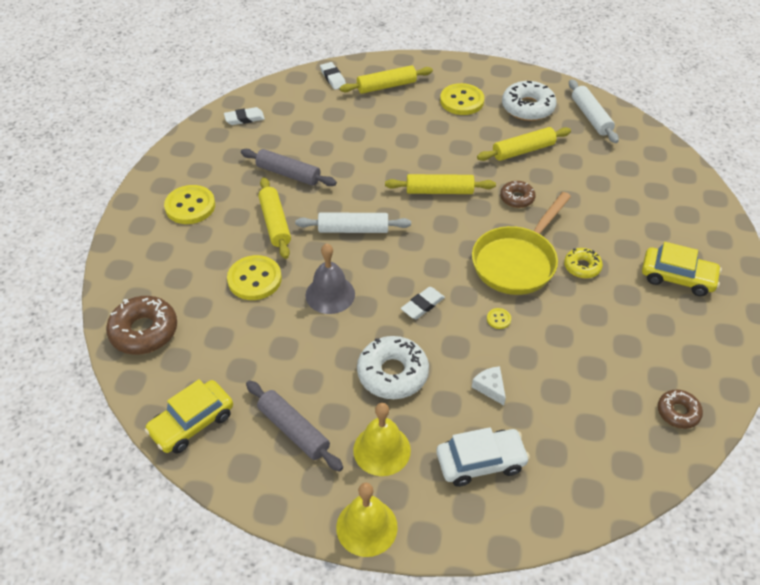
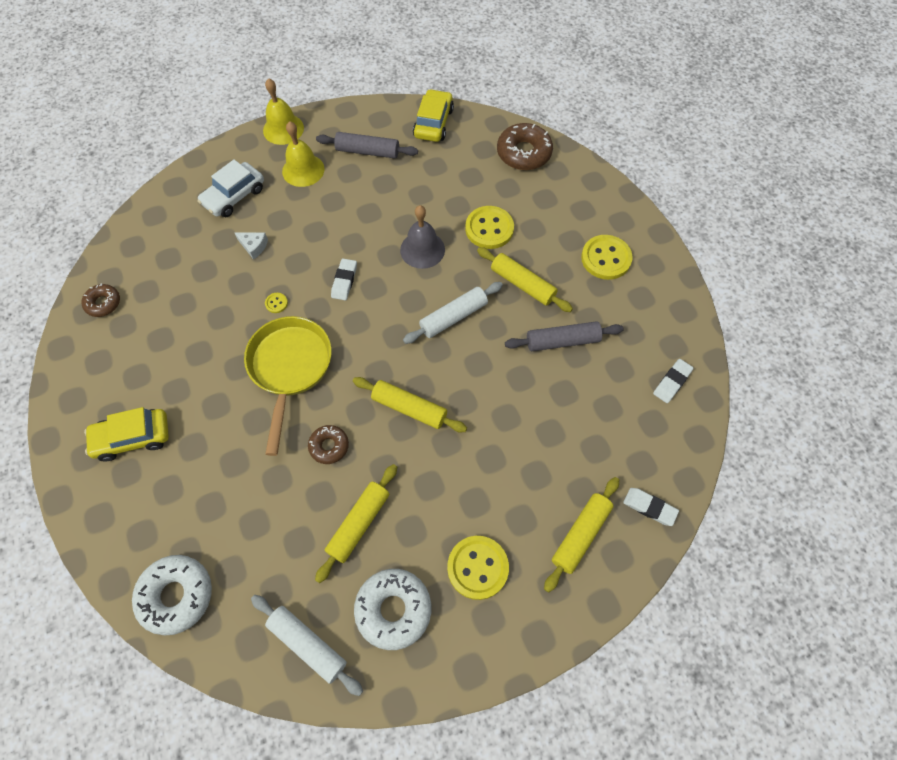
camera: 145 degrees right, 15 degrees up
white donut [357,336,429,399] -> white donut moved to [132,555,212,635]
yellow rolling pin [385,174,496,194] -> yellow rolling pin turned 60 degrees clockwise [353,377,467,432]
yellow donut [564,248,603,279] -> none

